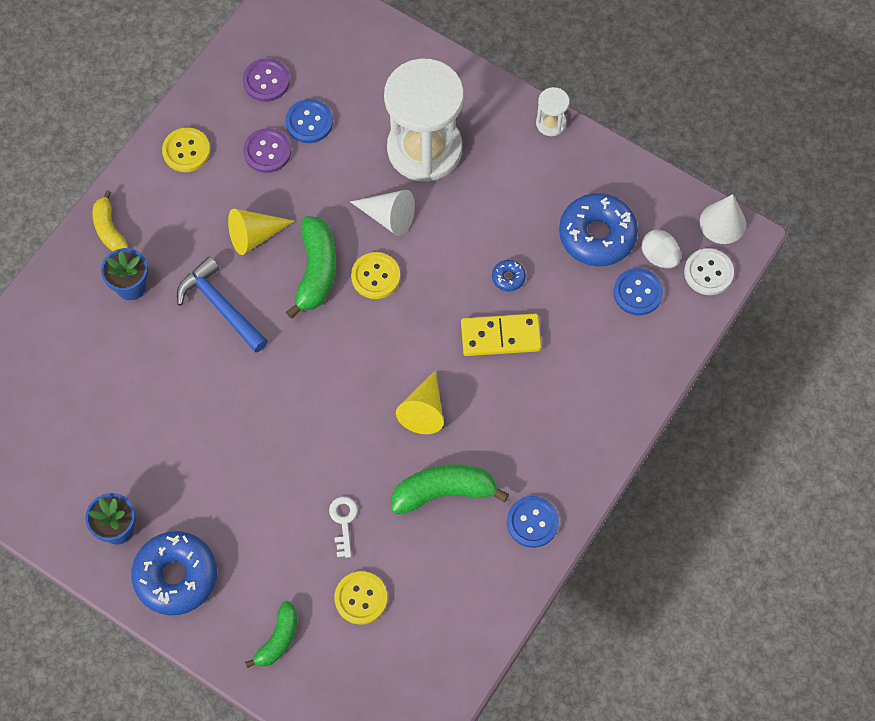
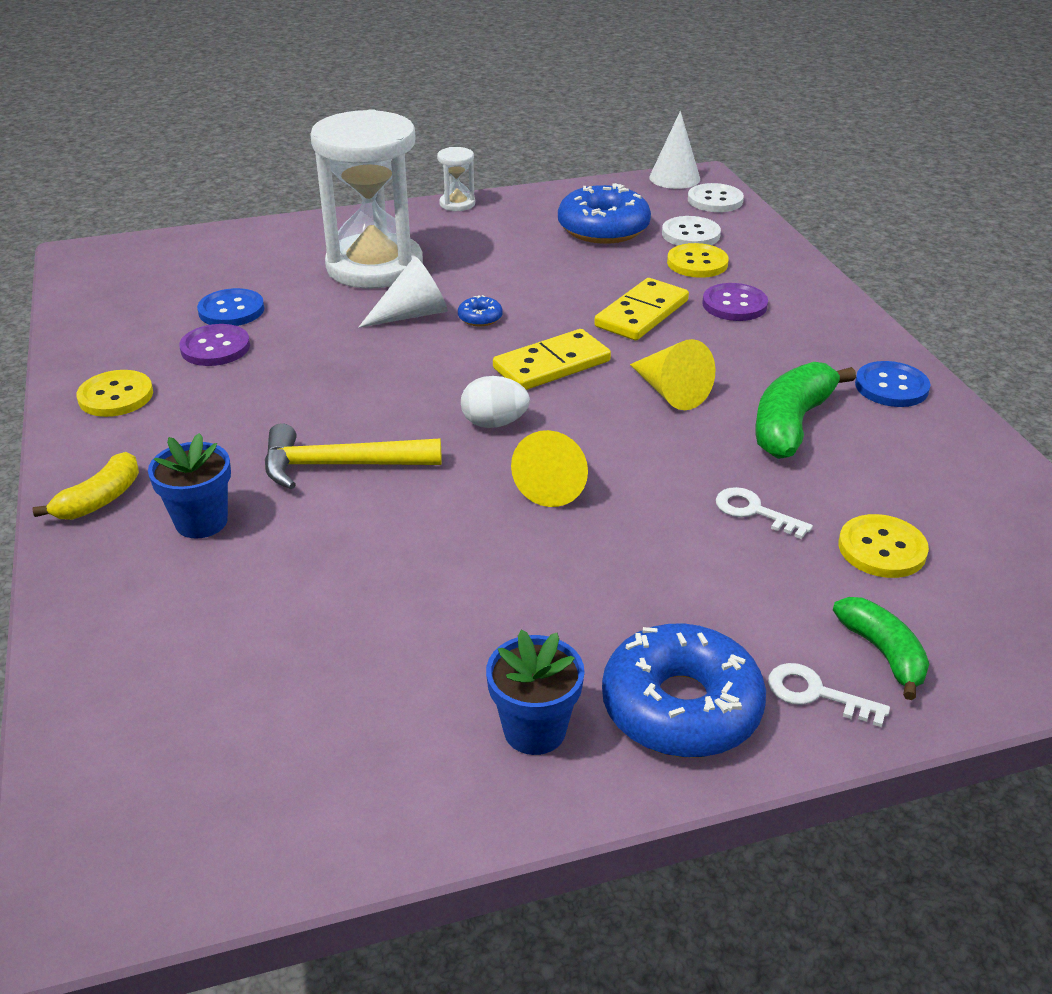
camera: 50 degrees left, 30 degrees down
yellow banana [93,190,128,251] -> yellow banana turned 75 degrees counterclockwise [33,452,139,520]
blue hammer [177,256,268,353] -> yellow hammer [265,423,441,489]
yellow cone [228,209,294,255] -> yellow cone moved to [511,430,588,507]
purple button [243,58,290,102] -> purple button moved to [702,283,768,321]
green banana [286,216,336,319] -> none
yellow button [351,252,400,299] -> yellow button moved to [667,243,729,278]
blue donut [492,260,526,291] -> blue donut moved to [458,295,503,326]
blue button [613,268,663,315] -> white button [662,216,721,246]
white egg [641,230,681,269] -> white egg moved to [461,376,530,428]
none -> yellow domino [493,329,611,390]
none -> white key [768,663,890,727]

